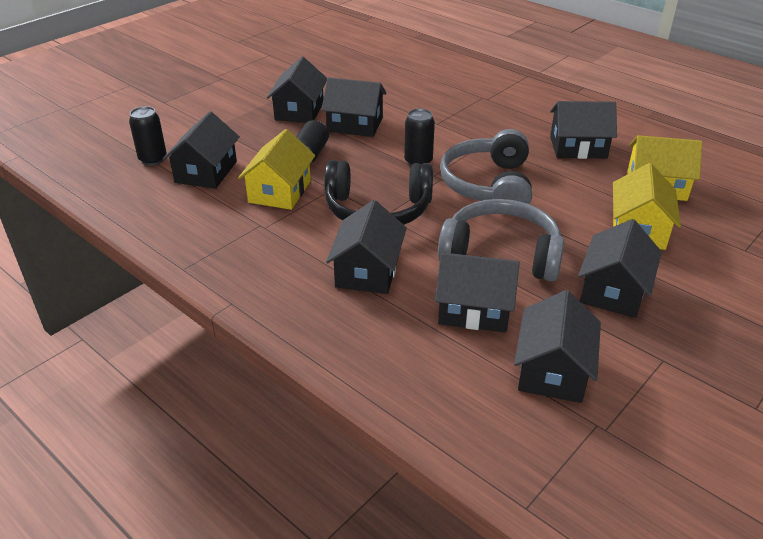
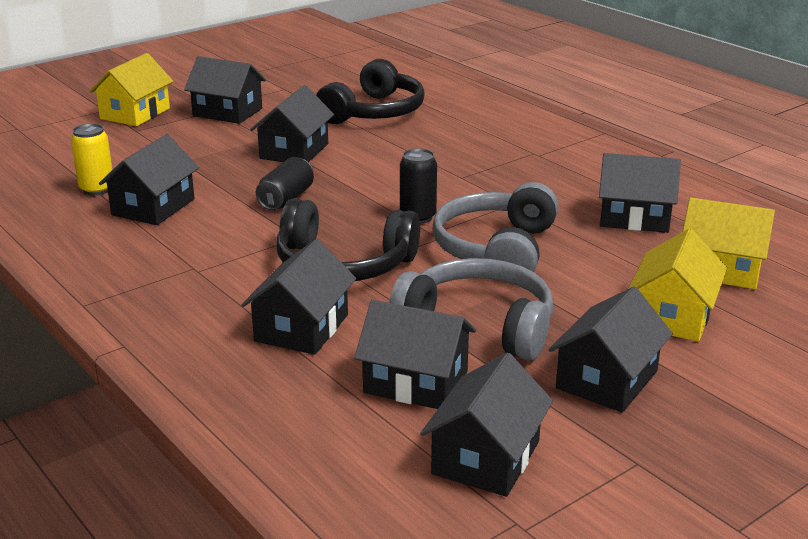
camera: 10 degrees right, 10 degrees down
black can [129,106,167,166] -> yellow can [71,123,112,195]
yellow house [238,129,315,210] -> yellow house moved to [89,53,173,126]
black house [322,77,386,137] -> black house moved to [184,56,266,124]
none -> black headphones [316,59,425,124]

